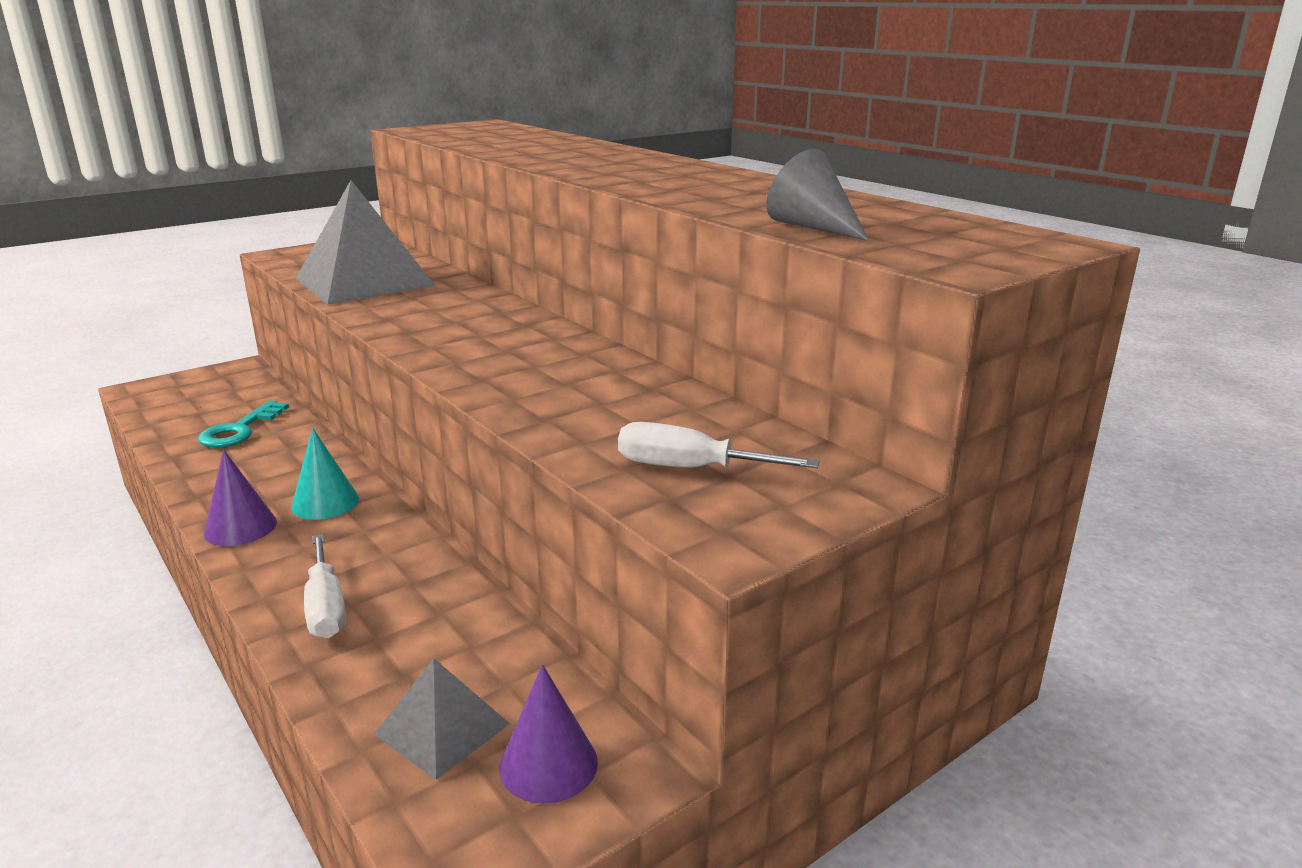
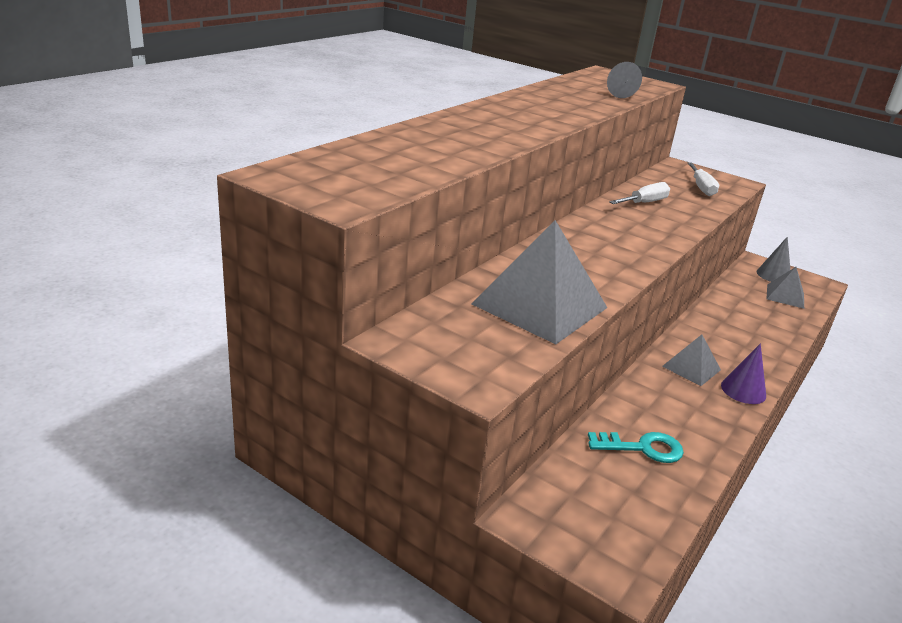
camera: 110 degrees left, 5 degrees up
turquoise cone [291,428,359,520] -> grey pyramid [662,334,721,386]
white screwdriver [304,534,346,639] -> white screwdriver moved to [609,182,670,204]
purple cone [499,664,598,804] -> grey cone [756,237,791,282]

